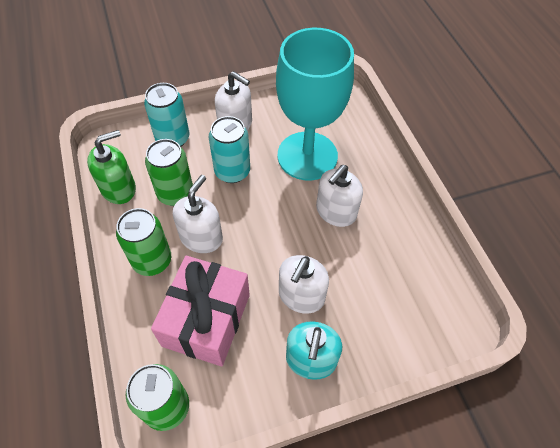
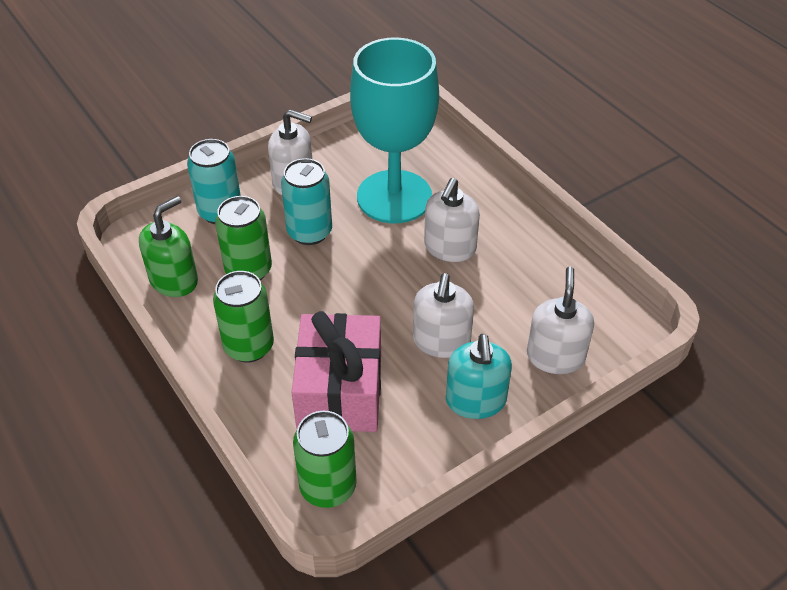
camera: 15 degrees left, 10 degrees down
white soap dispenser [173,175,223,253] -> white soap dispenser moved to [527,267,594,374]

